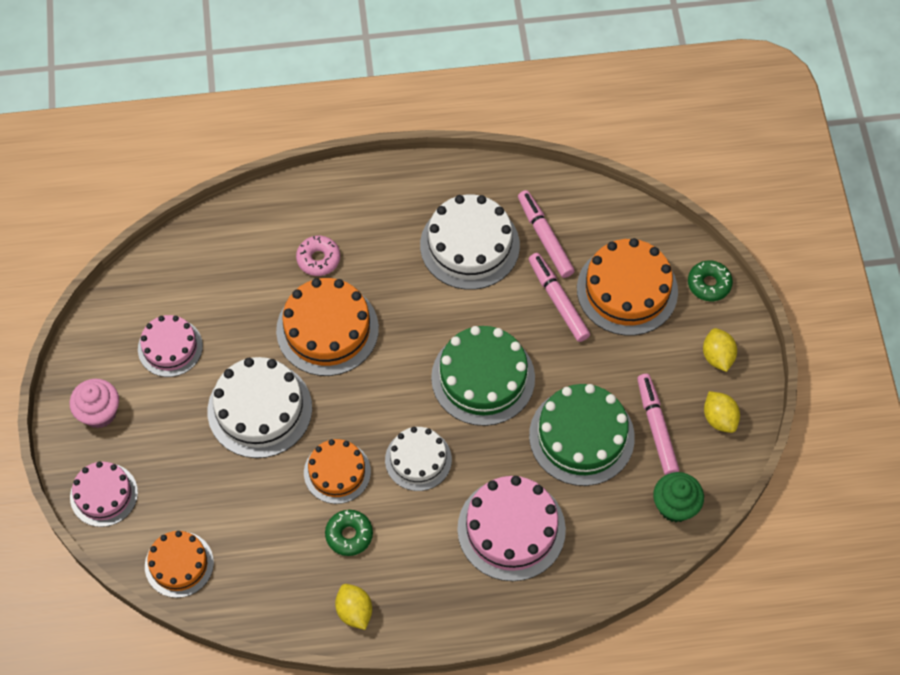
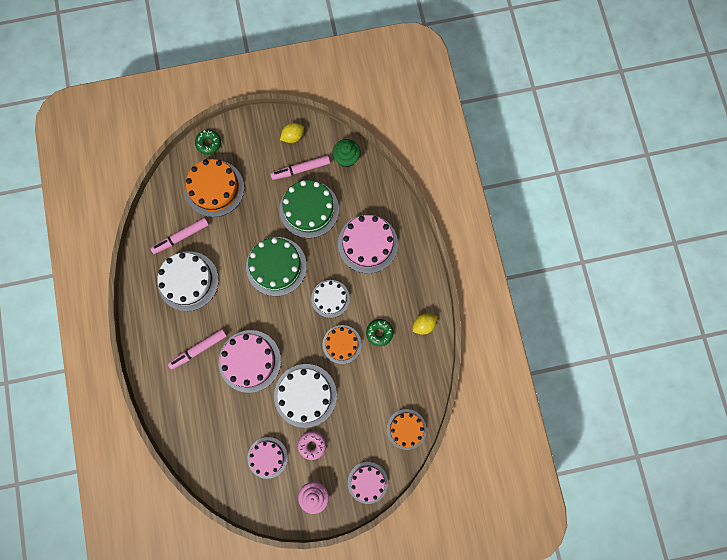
camera: 95 degrees left, 15 degrees up
orange cake [276,278,379,376] -> pink cake [219,330,281,393]
pink donut [296,236,340,276] -> pink donut moved to [298,431,326,460]
pink marker [529,253,590,342] -> pink marker moved to [168,329,227,370]
yellow lemon [703,328,737,372] -> none

